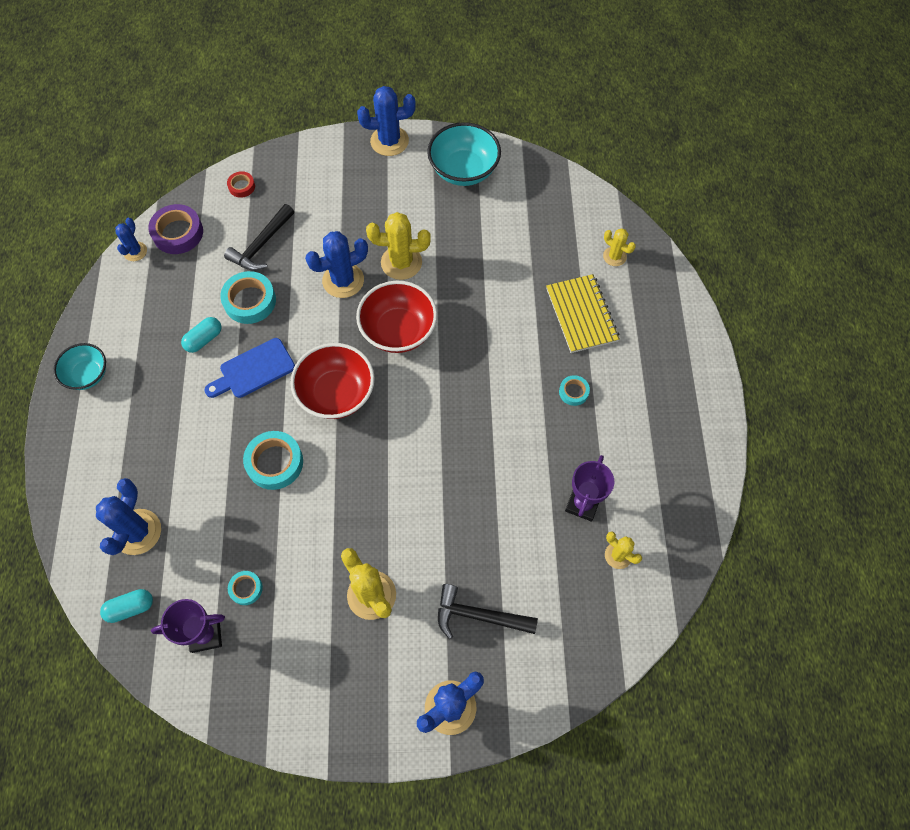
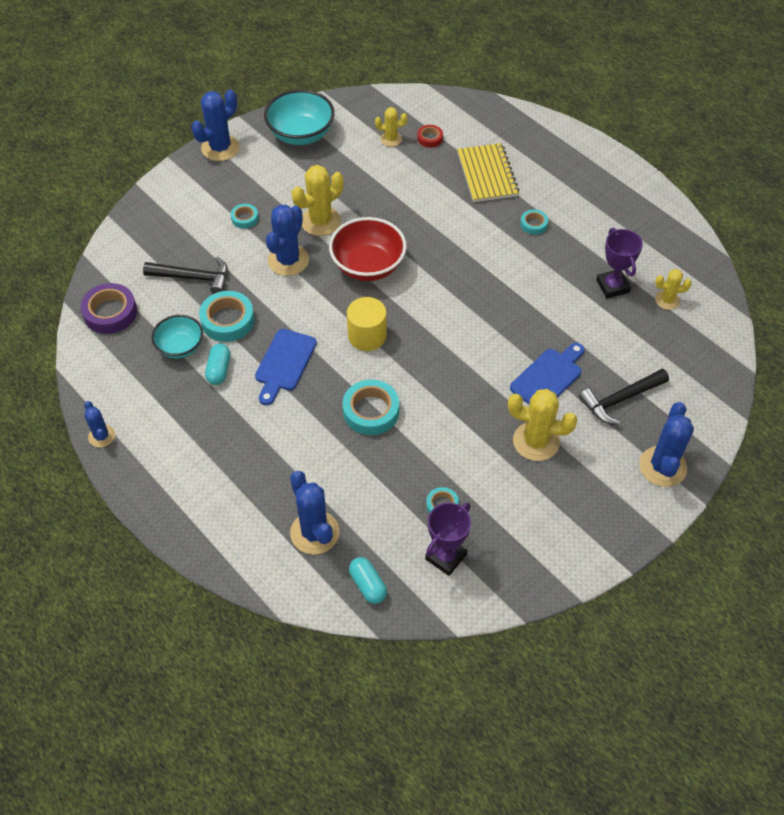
camera: 40 degrees left, 10 degrees down
turquoise bowl [53,343,106,390] -> turquoise bowl moved to [151,315,203,358]
turquoise capsule [100,589,153,623] -> turquoise capsule turned 60 degrees counterclockwise [349,557,387,604]
blue cactus [115,218,147,261] -> blue cactus moved to [84,401,115,448]
black hammer [224,204,294,271] -> black hammer turned 75 degrees counterclockwise [143,256,228,294]
red tape [227,171,255,198] -> red tape moved to [417,125,443,148]
red bowl [290,343,375,419] -> yellow cylinder [347,297,387,351]
yellow notebook [546,274,620,353] -> yellow notebook turned 45 degrees clockwise [457,143,519,202]
yellow cactus [603,228,636,266] -> yellow cactus moved to [375,107,407,147]
none -> turquoise tape [231,204,258,229]
none -> blue cutting board [510,343,585,404]

